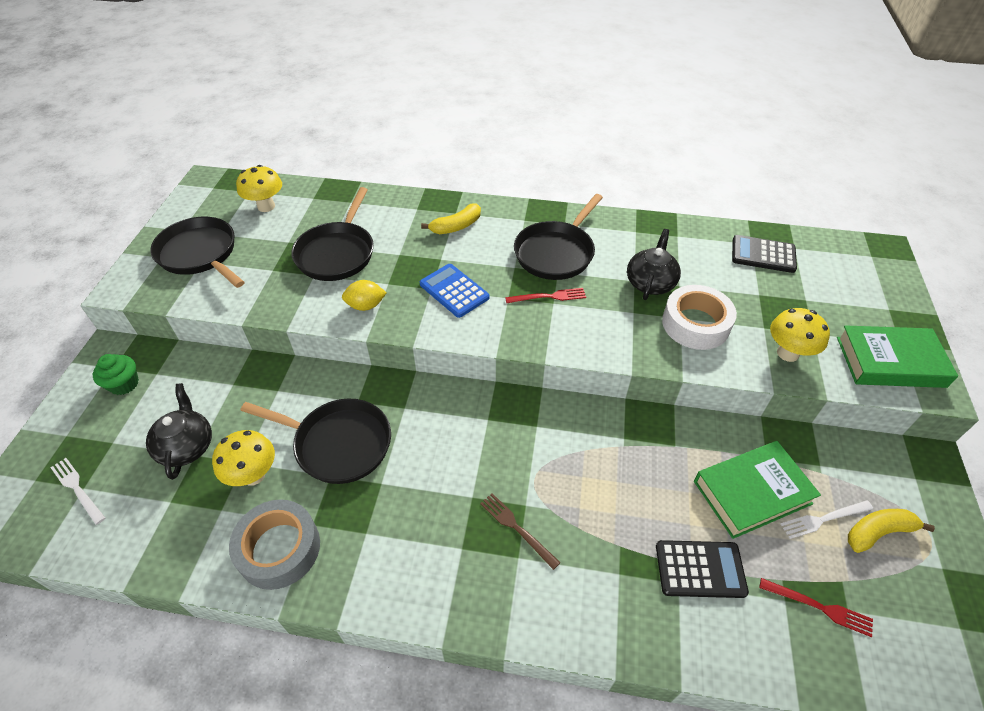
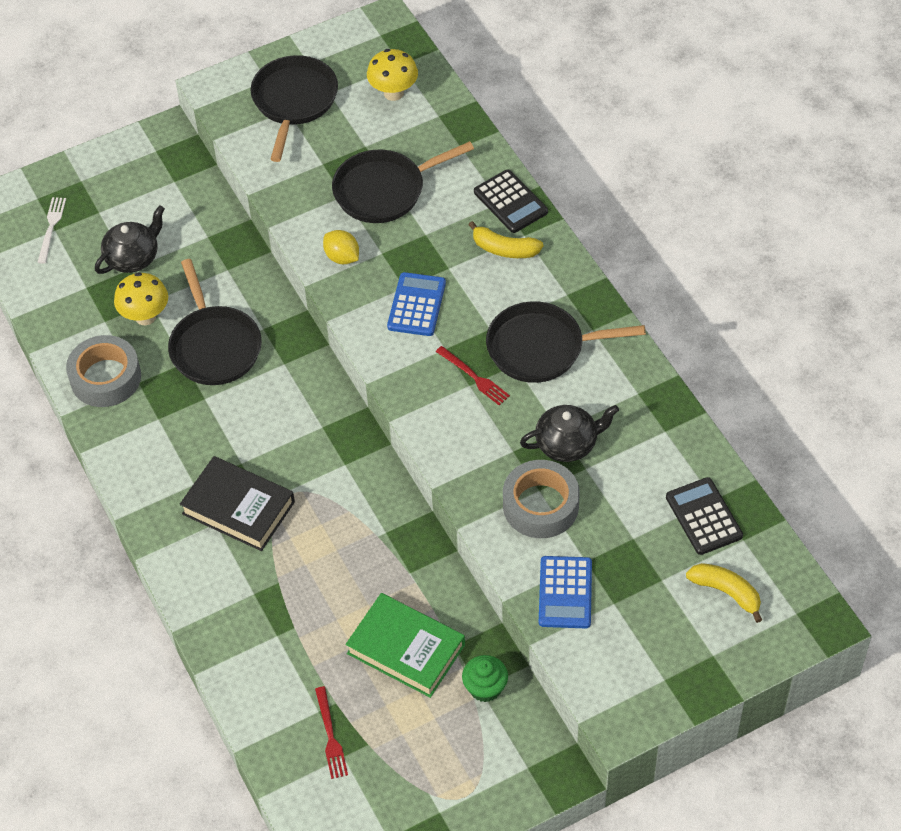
camera: 55 degrees right, 5 degrees up
green cupcake [93,354,139,395] -> green cupcake moved to [462,655,508,702]
brown fork [480,493,561,570] -> black book [180,456,295,551]
black calculator [656,540,749,598] -> black calculator moved to [474,169,548,233]
white tape [662,285,737,350] -> grey tape [503,460,580,538]
yellow mushroom [770,308,830,362] -> blue calculator [539,556,592,628]
white fork [781,500,873,539] -> none
green book [837,325,958,388] -> none
yellow banana [848,509,935,553] -> yellow banana moved to [686,563,762,623]

